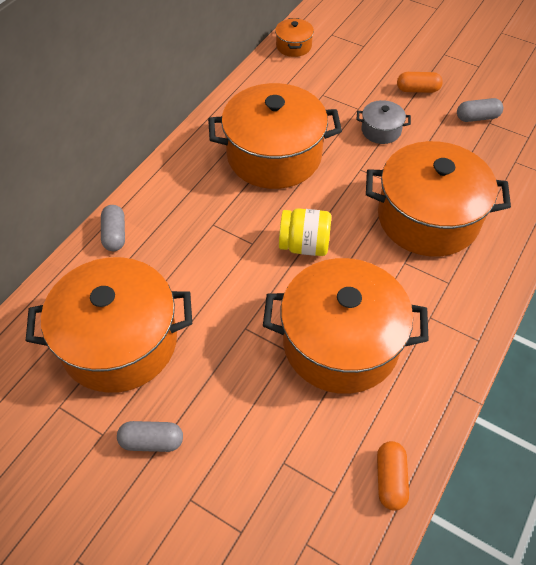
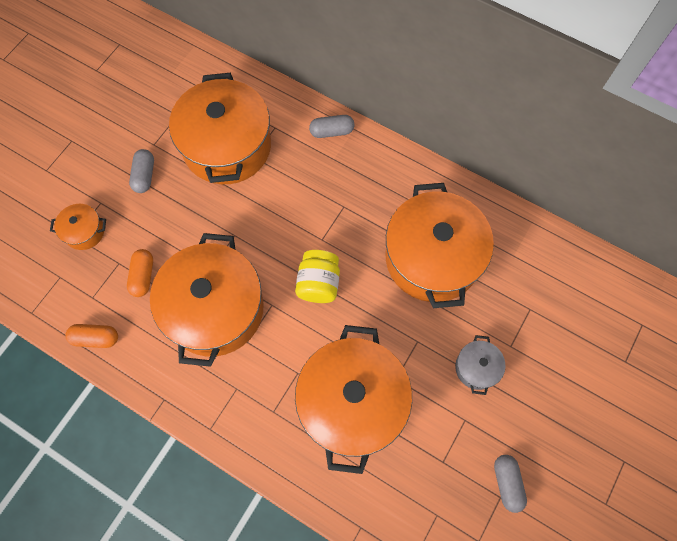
camera: 90 degrees right, 15 degrees up
orange pot [275,18,314,57] -> orange pot moved to [50,204,106,250]
orange capsule [397,72,443,93] -> orange capsule moved to [127,249,153,297]

